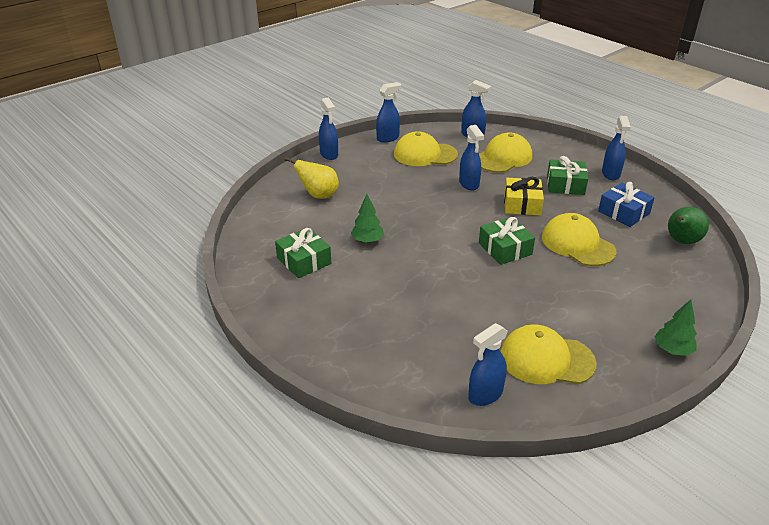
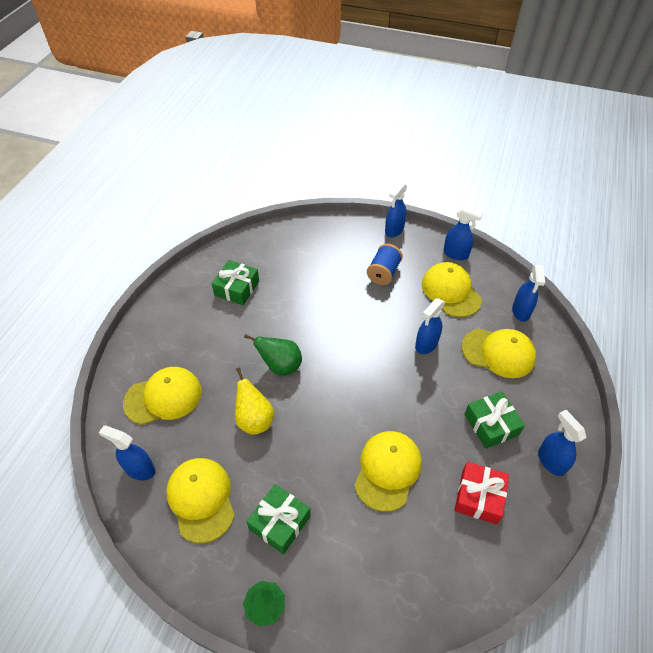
camera: 60 degrees right, 15 degrees up
yellow pear [285,157,339,199] -> yellow pear moved to [235,368,274,435]
green tree [351,194,384,243] -> none
green gift [479,217,535,265] -> green gift moved to [246,484,311,554]
yellow gift [504,177,544,216] -> none
blue gift [598,182,655,227] -> red gift [454,462,509,525]
blue spray bottle [602,116,631,180] -> blue spray bottle turned 90 degrees clockwise [538,410,586,476]
green pear [668,207,709,244] -> green pear moved to [244,334,302,375]
none -> yellow cap [123,367,202,425]
none -> blue spool [367,244,403,285]

